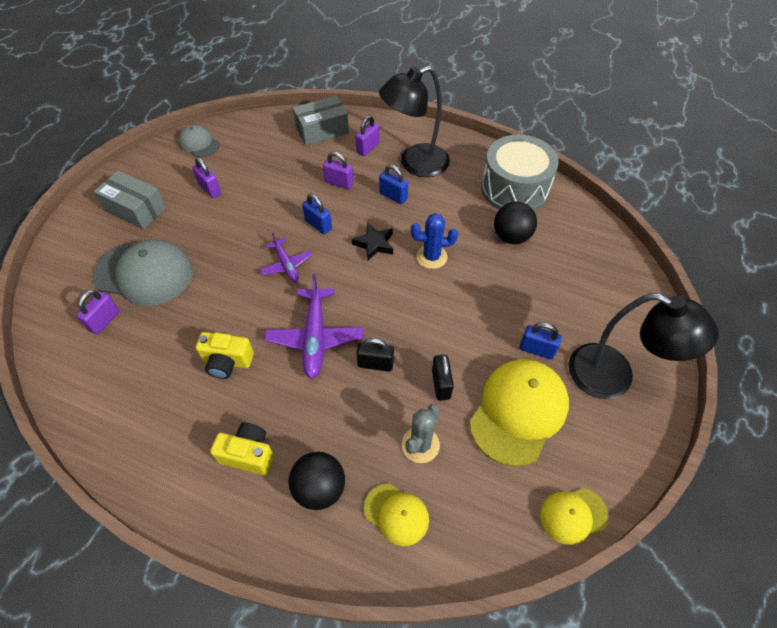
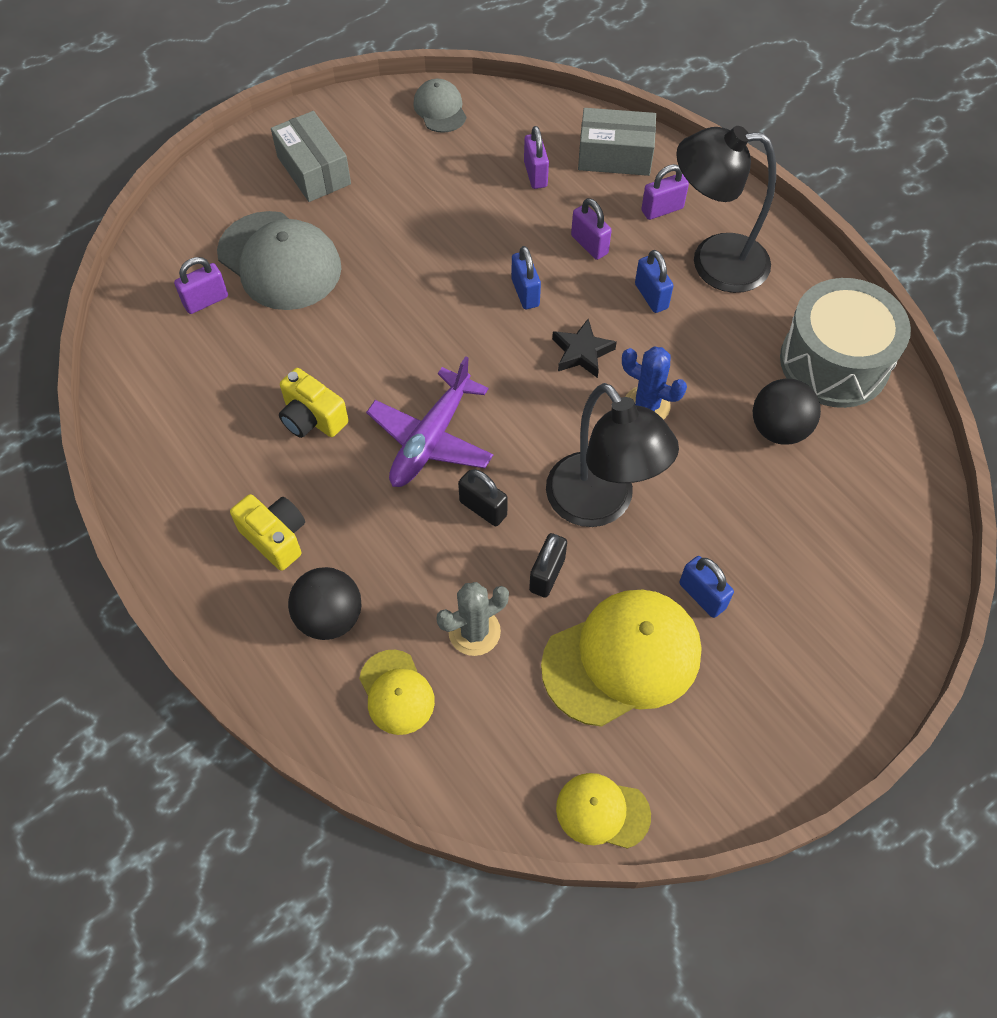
camera: 30 degrees right, 5 degrees up
purple padlock [192,157,221,198] -> purple padlock moved to [524,126,549,189]
purple plane [260,233,312,282] -> none
black lamp [569,293,719,399] -> black lamp moved to [546,383,679,527]

